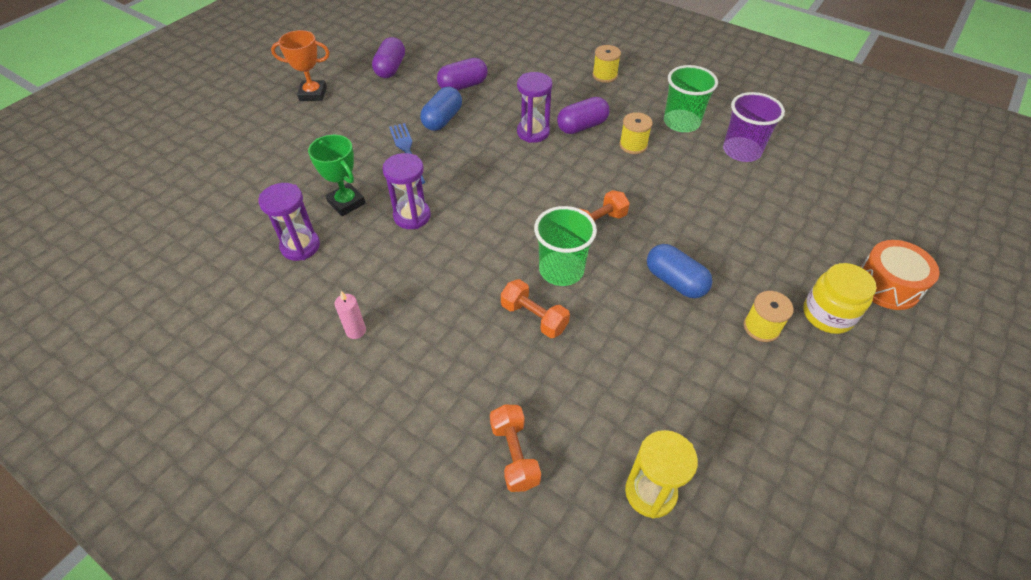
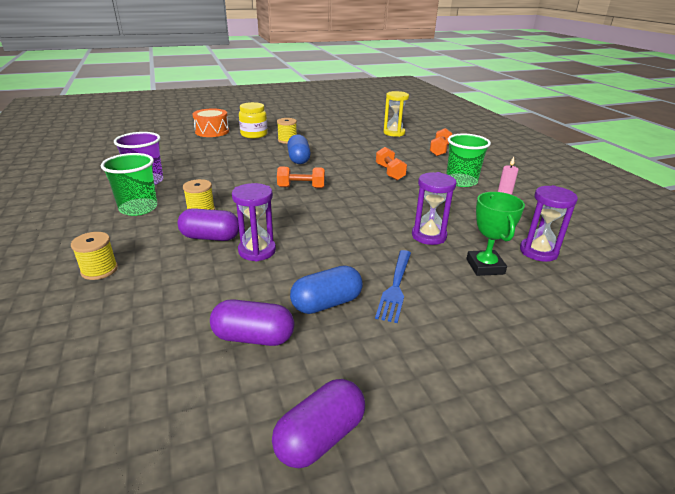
camera: 145 degrees left, 20 degrees down
orange trophy [271,30,330,101] -> none
green cup [534,206,597,286] -> green cup moved to [446,134,491,187]

